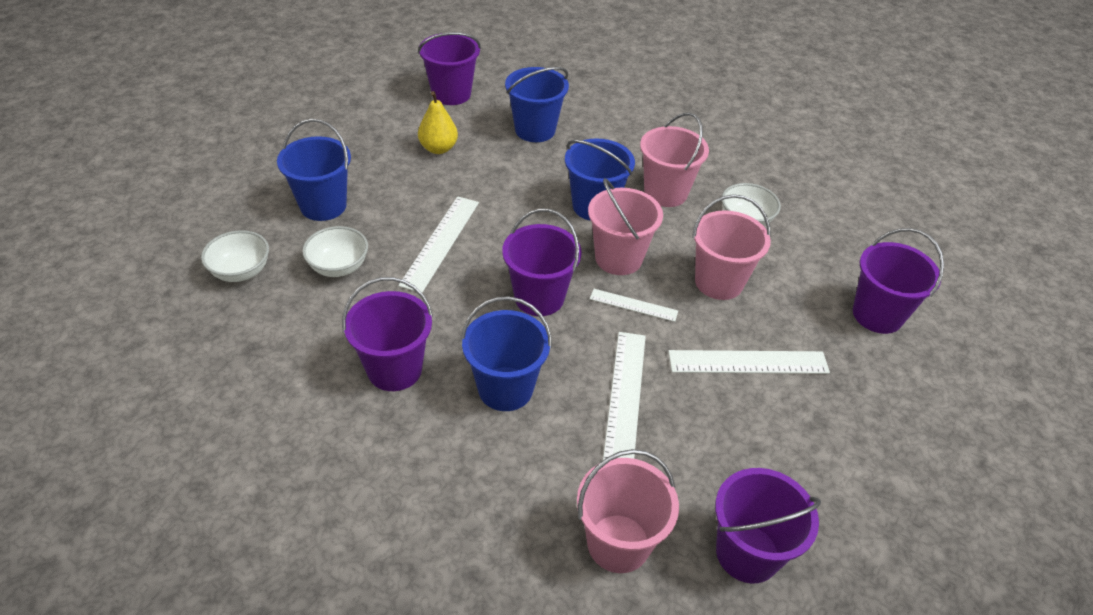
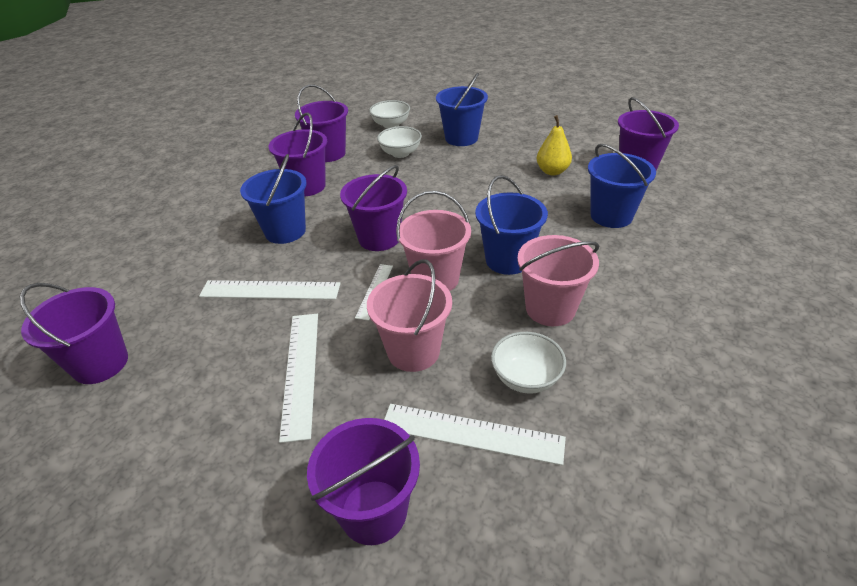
camera: 90 degrees right, 5 degrees down
white ruler [398,196,479,293] -> white ruler moved to [384,404,566,465]
pink bucket [577,449,679,573] -> none
none -> purple bucket [295,84,348,162]

